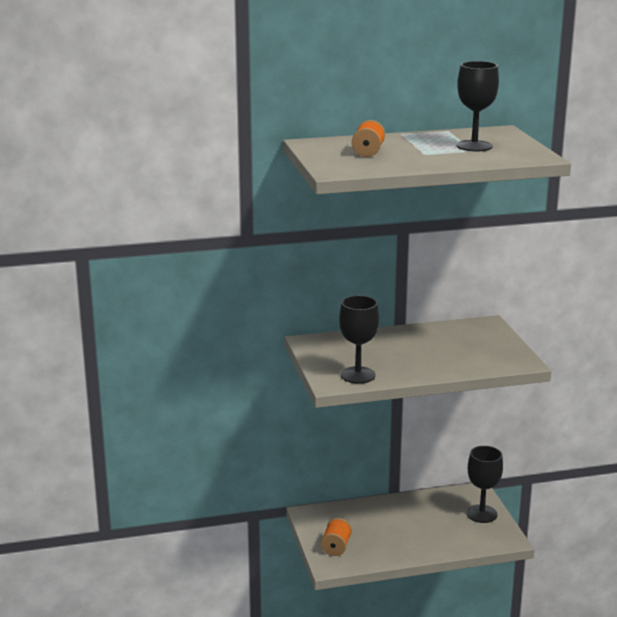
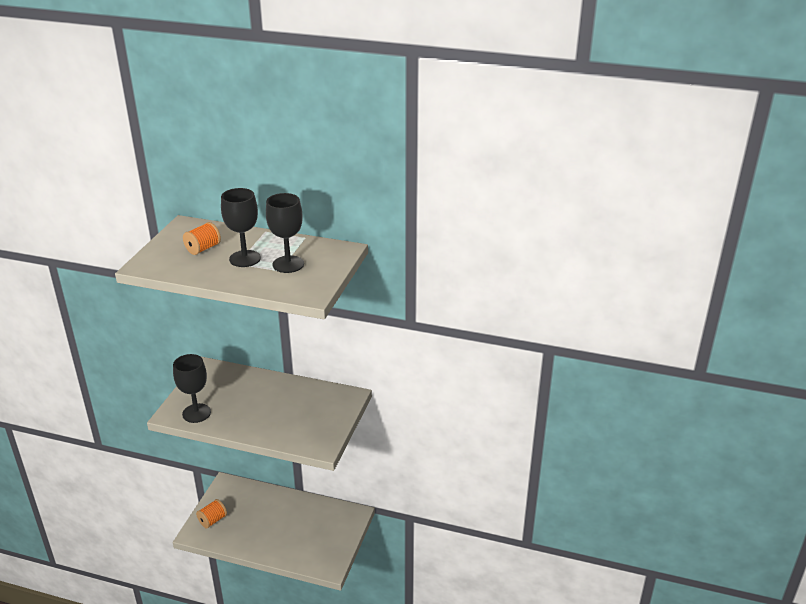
camera: 30 degrees right, 10 degrees up
black goblet [466,446,503,523] -> black goblet moved to [221,188,261,267]

